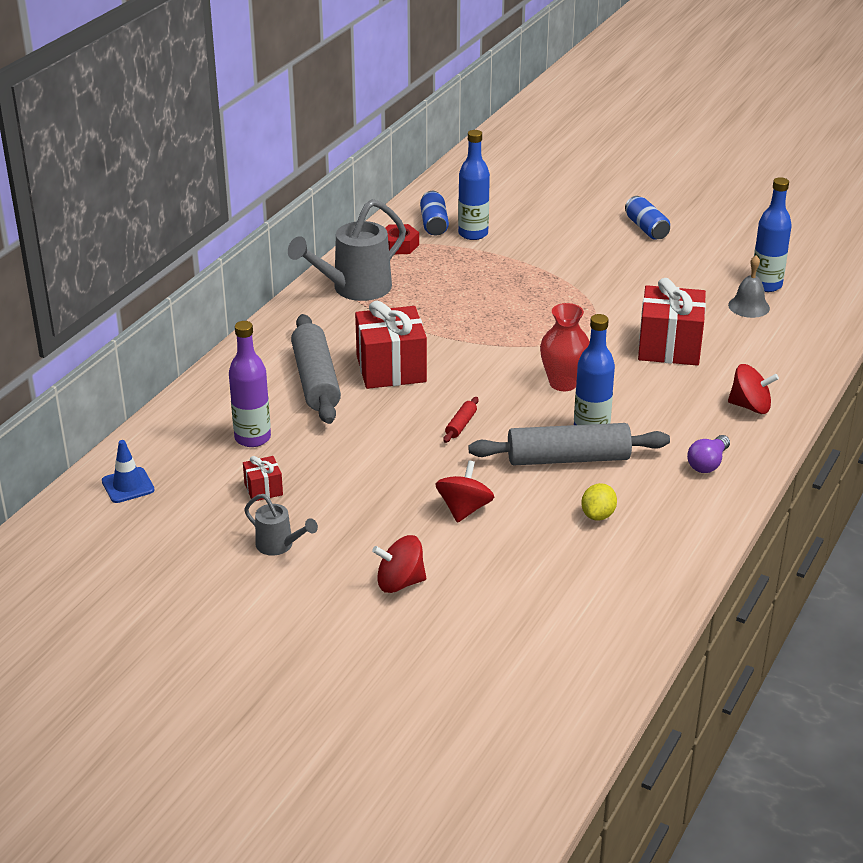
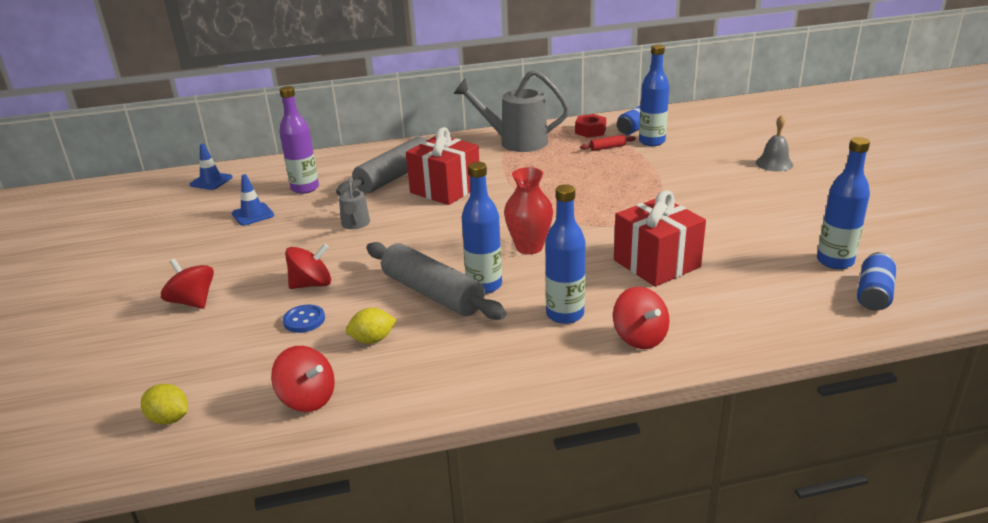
camera: 50 degrees right, 5 degrees down
red gift [243,456,283,501] -> blue traffic cone [232,174,274,226]
grey watering can [244,494,318,555] -> grey watering can moved to [339,178,370,229]
red rolling pin [443,397,478,443] -> red rolling pin moved to [580,135,636,151]
blue can [625,196,670,240] -> blue can moved to [857,252,896,311]
purple light bulb [687,435,730,473] -> none
grey bell [728,255,770,318] -> grey bell moved to [756,115,793,172]
none -> yellow lemon [141,384,188,424]
none -> red spinning top [271,346,335,412]
none -> blue button [283,305,325,333]
none -> blue bottle [545,184,585,324]

